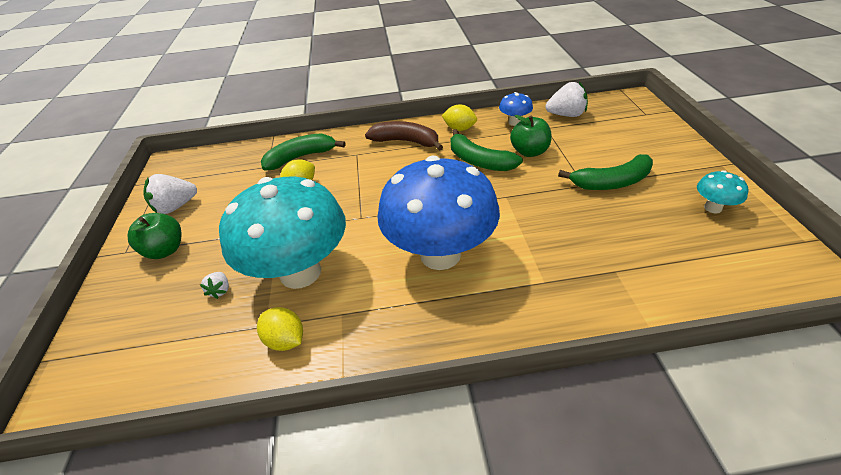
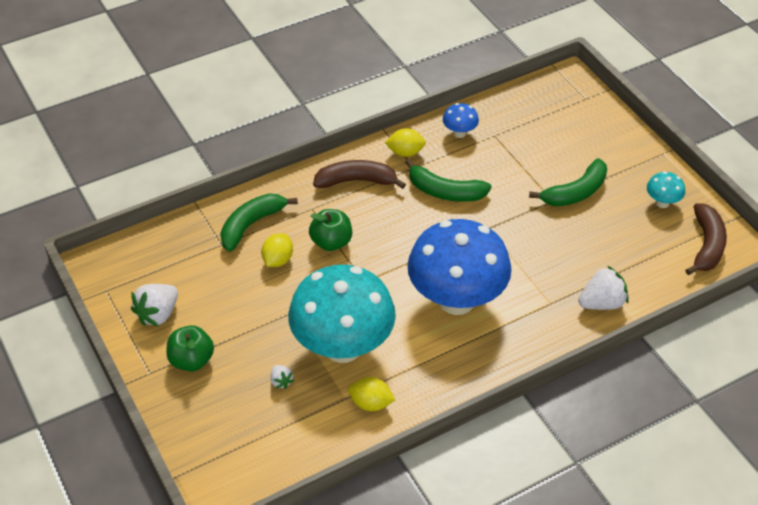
camera: 25 degrees left, 5 degrees up
green apple [510,115,552,157] -> green apple moved to [309,209,352,251]
white strawberry [546,82,588,117] -> white strawberry moved to [578,265,629,310]
none -> brown banana [685,203,727,275]

